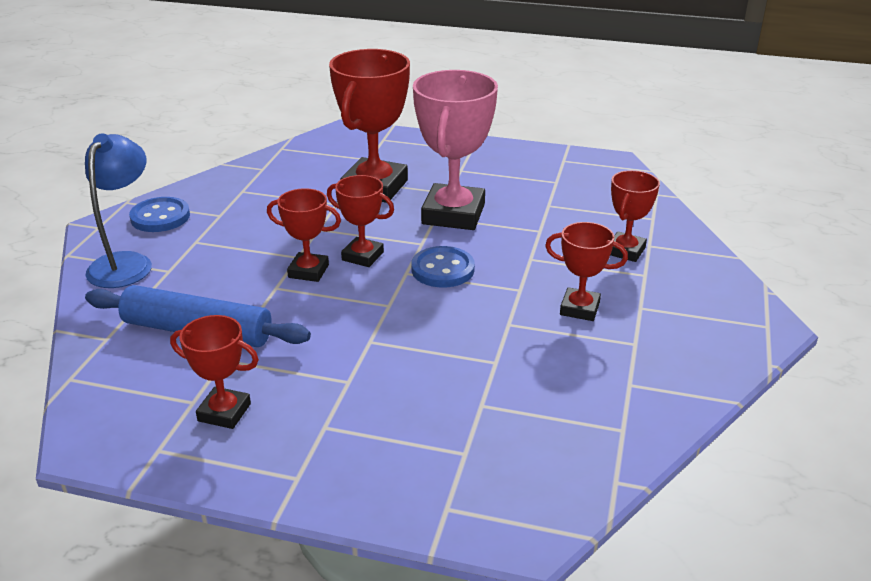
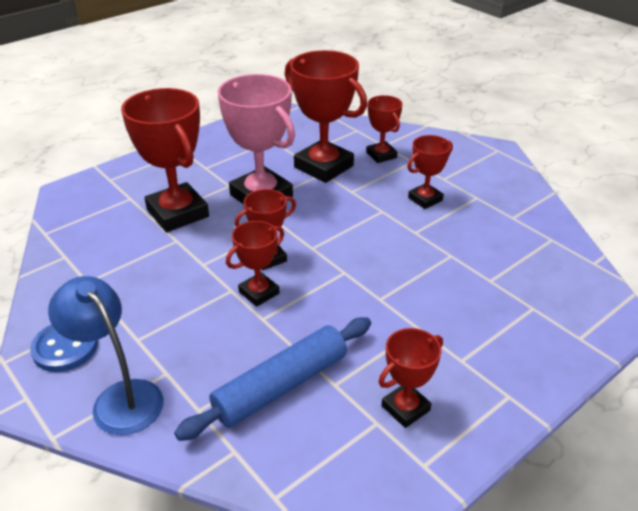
camera: 55 degrees left, 5 degrees up
blue button [411,246,475,288] -> none
none -> red trophy [285,50,367,183]

